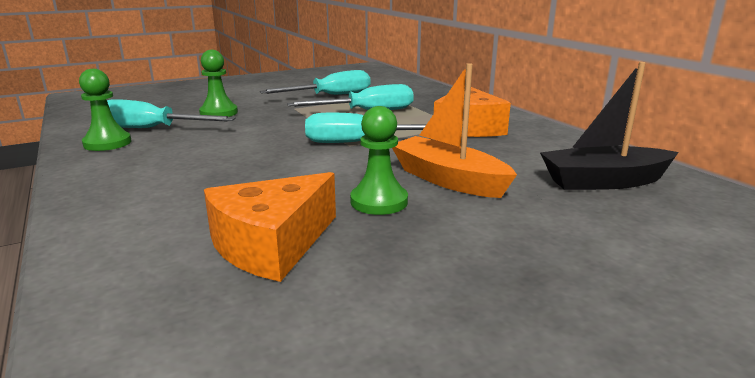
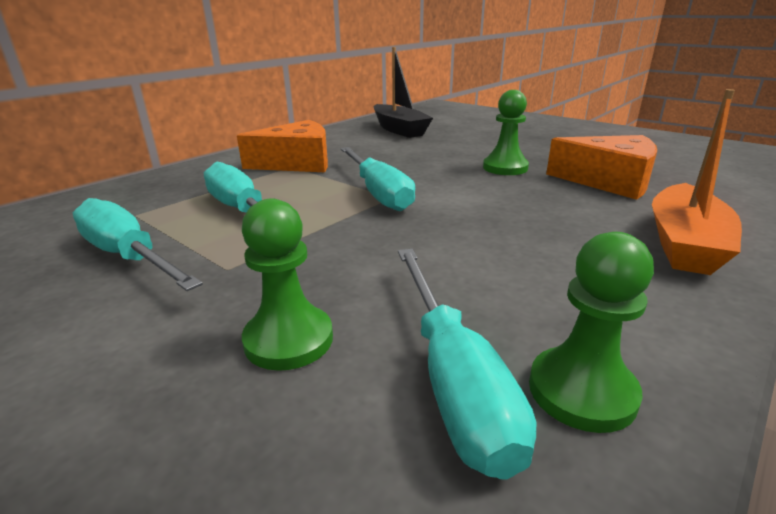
camera: 110 degrees left, 5 degrees up
orange boat [392,63,517,198] -> orange boat moved to [652,89,742,275]

